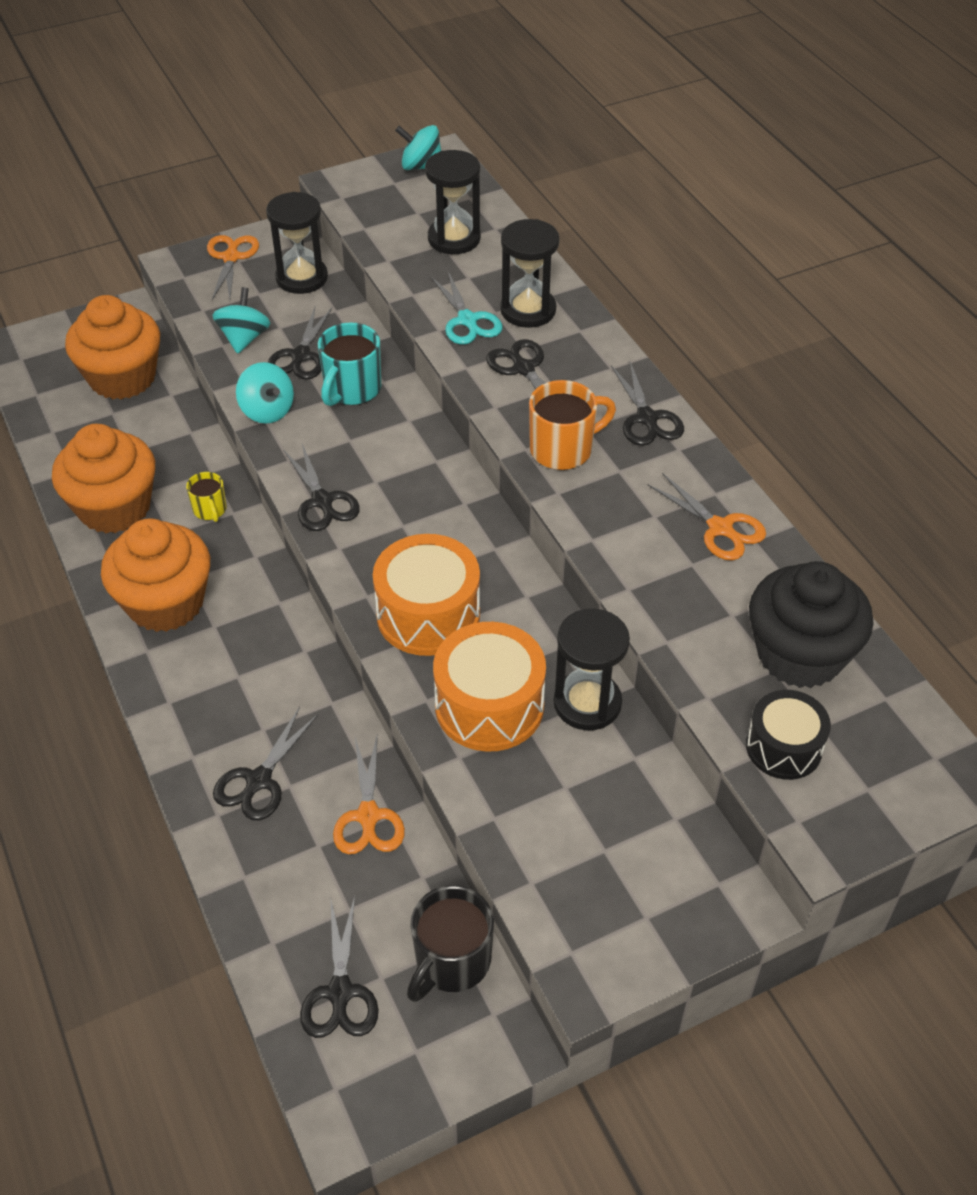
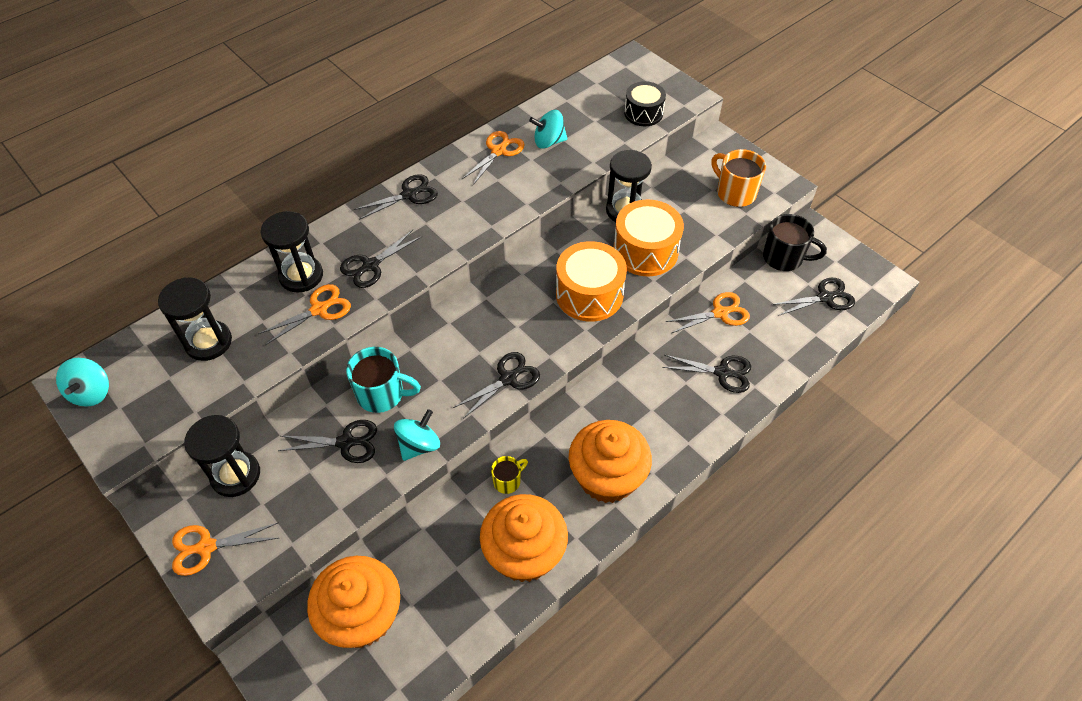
camera: 105 degrees left, 5 degrees up
turquoise spinning top [212,287,271,354] -> turquoise spinning top moved to [529,110,567,149]
turquoise scissors [431,271,502,345] -> orange scissors [258,284,351,345]
orange mug [529,380,616,470] -> orange mug moved to [711,149,766,207]
black cupcake [749,561,873,688] -> none

